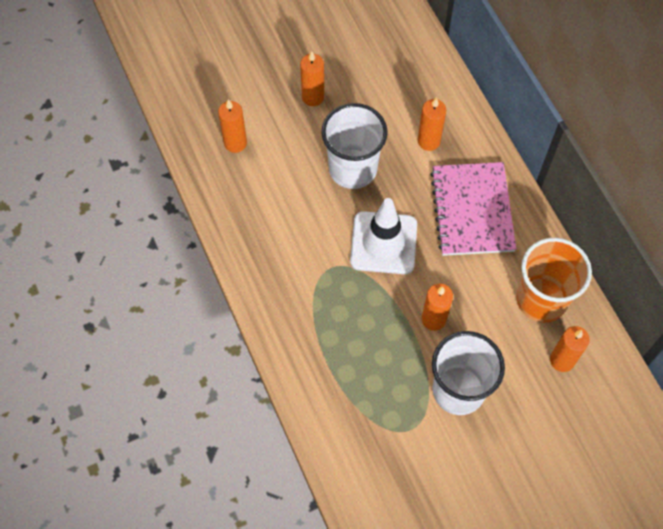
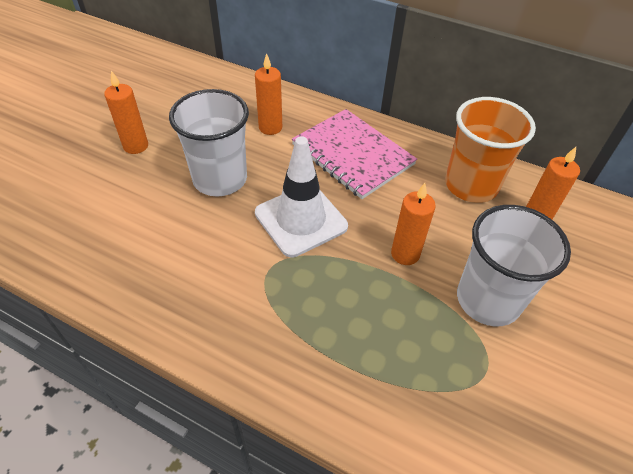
camera: 40 degrees left, 15 degrees down
orange candle [218,99,247,153] -> none

